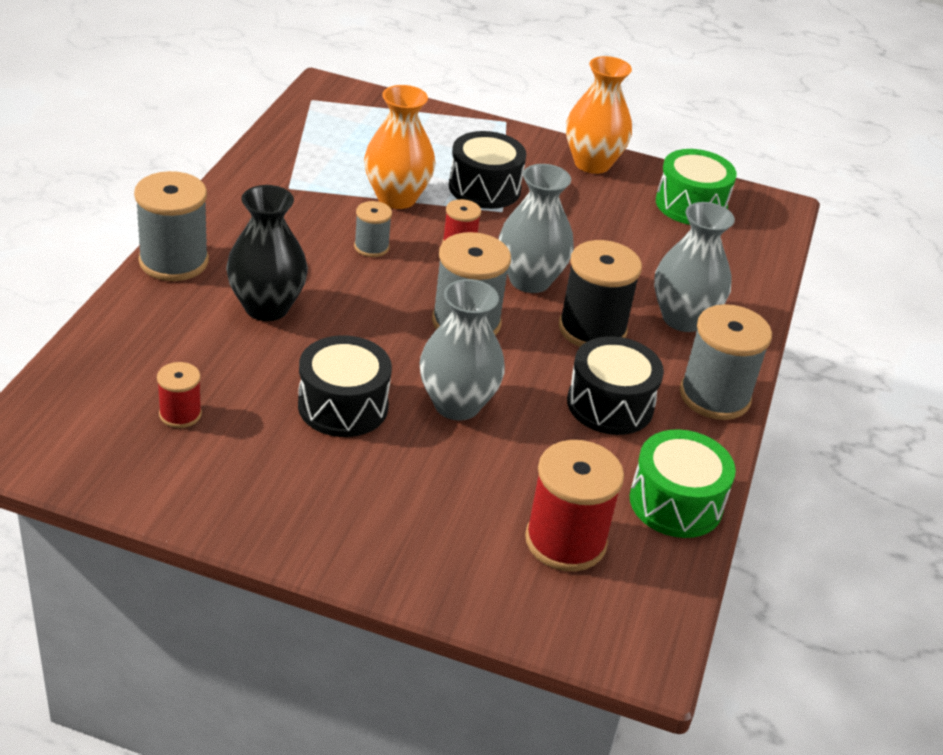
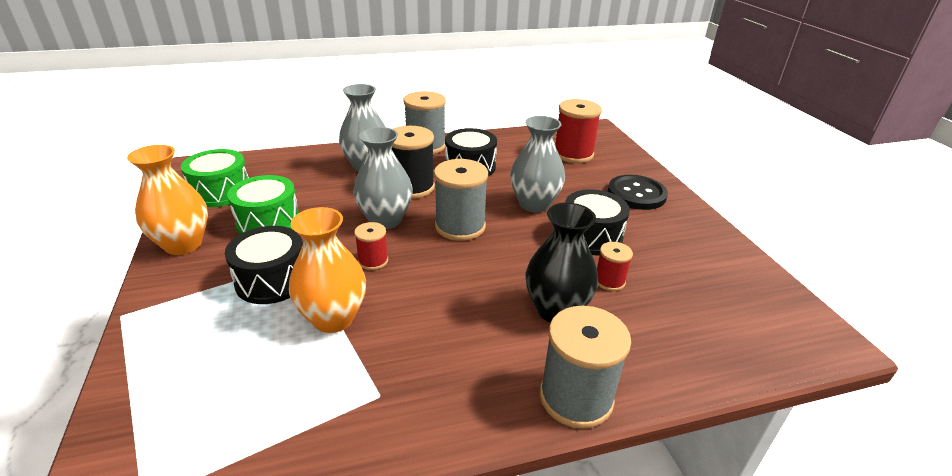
camera: 120 degrees left, 5 degrees down
red spool [157,362,202,428] -> red spool moved to [597,242,633,291]
grey spool [354,201,392,257] -> none
green drum [630,429,736,538] -> green drum moved to [227,175,299,234]
none -> black button [608,175,668,210]

